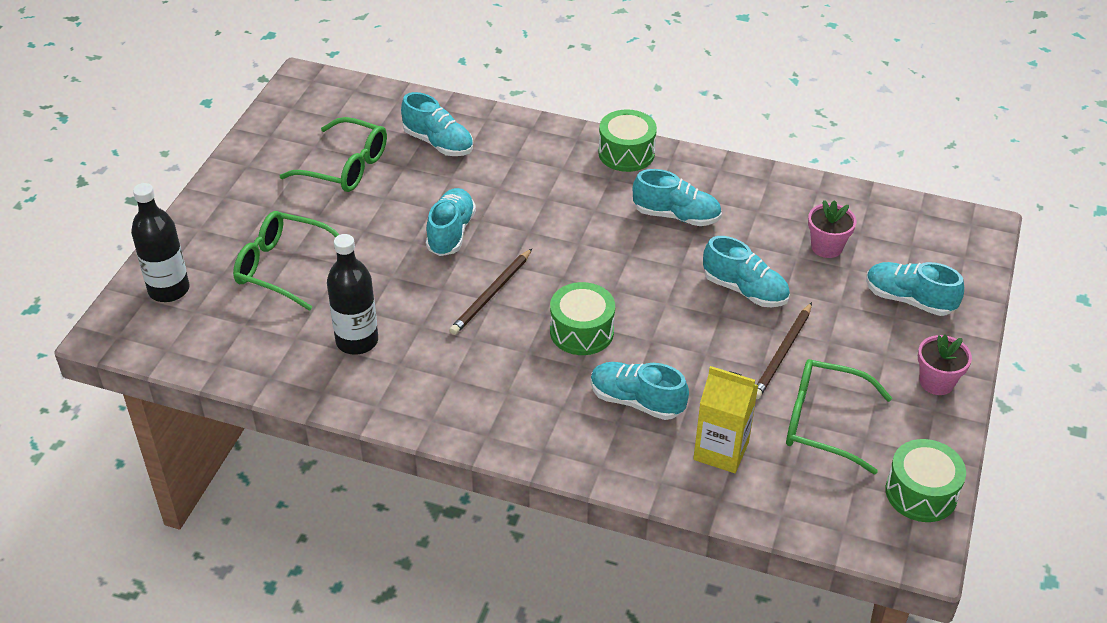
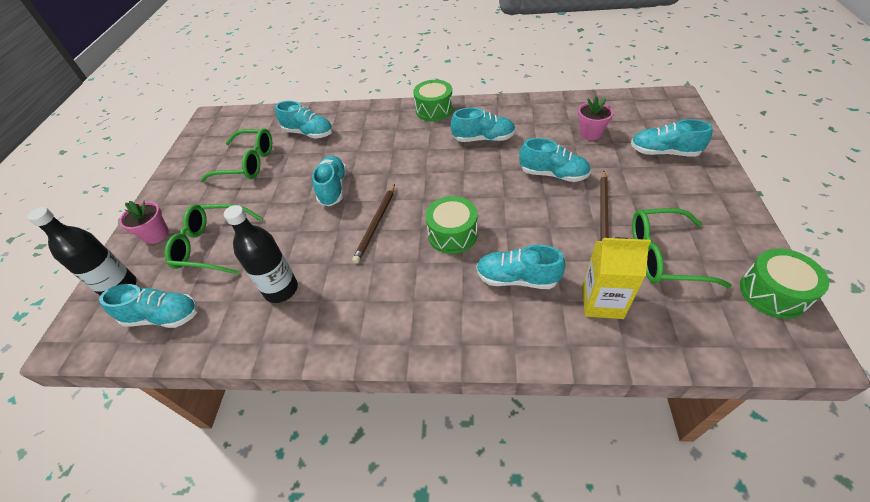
camera: 10 degrees left, 5 degrees up
pink flower pot [918,334,972,395] -> pink flower pot moved to [119,200,169,244]
none -> turquoise shoe [99,284,198,328]

